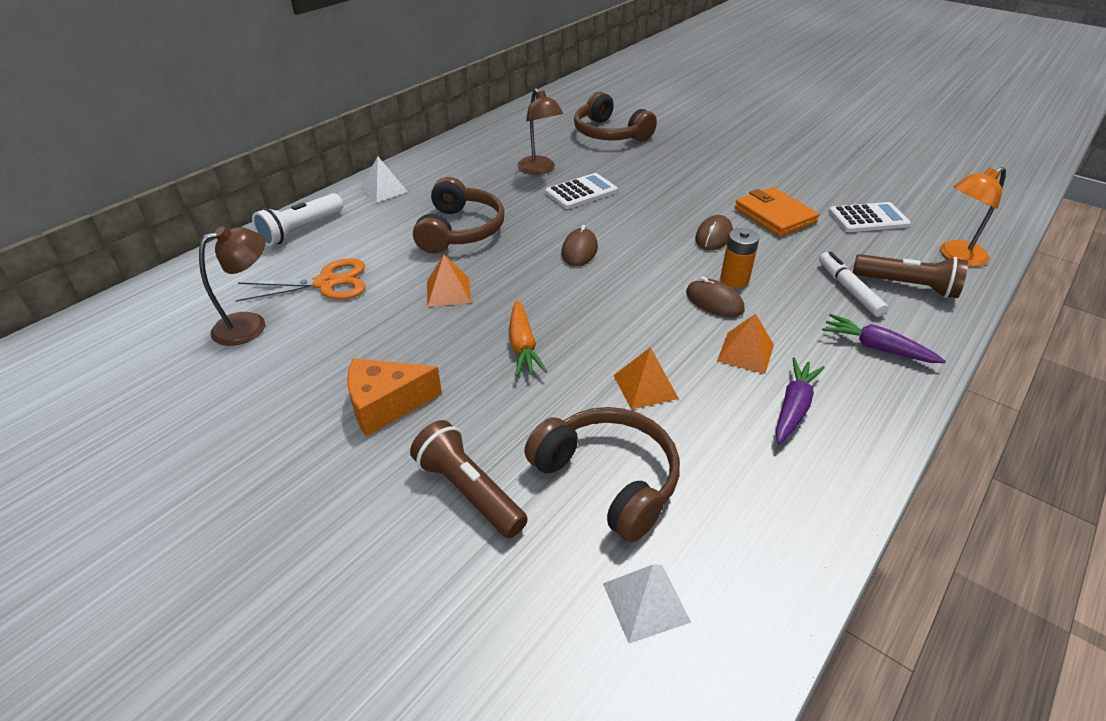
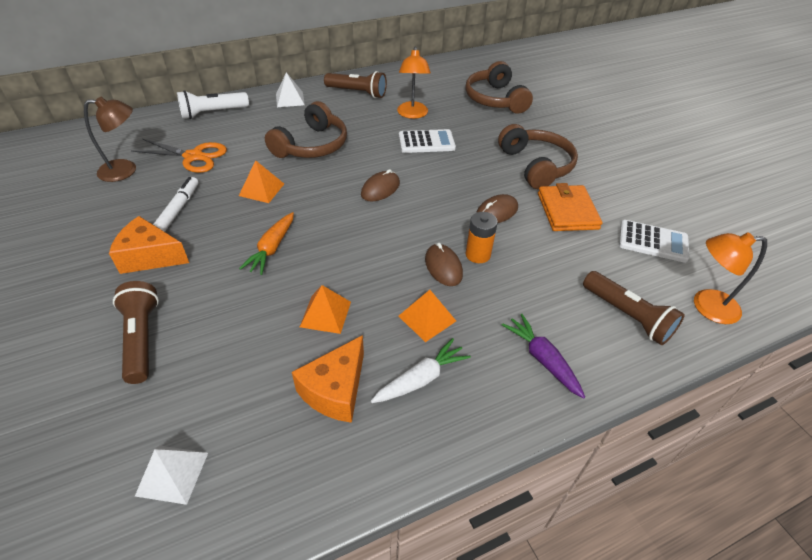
camera: 25 degrees right, 5 degrees up
brown lamp [517,88,563,175] -> orange lamp [397,46,431,119]
brown headphones [524,407,680,542] -> brown headphones moved to [498,124,578,189]
purple carrot [776,357,825,444] -> white carrot [371,338,471,403]
white marker [819,252,888,317] -> white marker moved to [153,177,199,232]
none -> orange cheese [292,335,364,423]
none -> brown flashlight [324,71,387,98]

